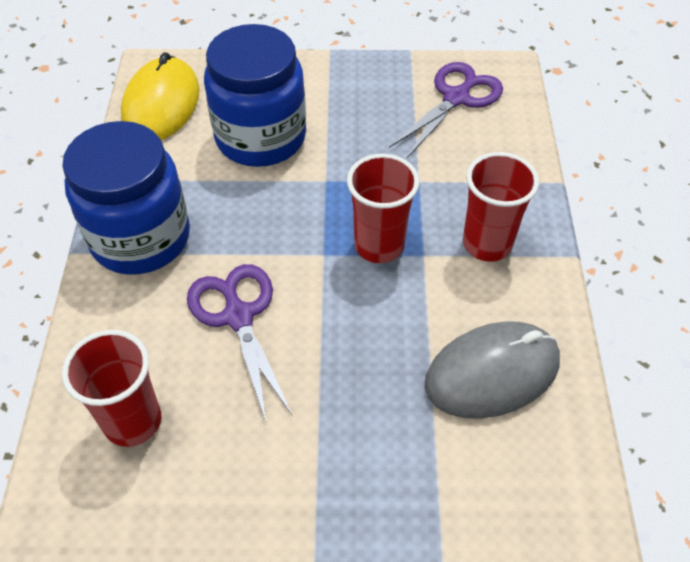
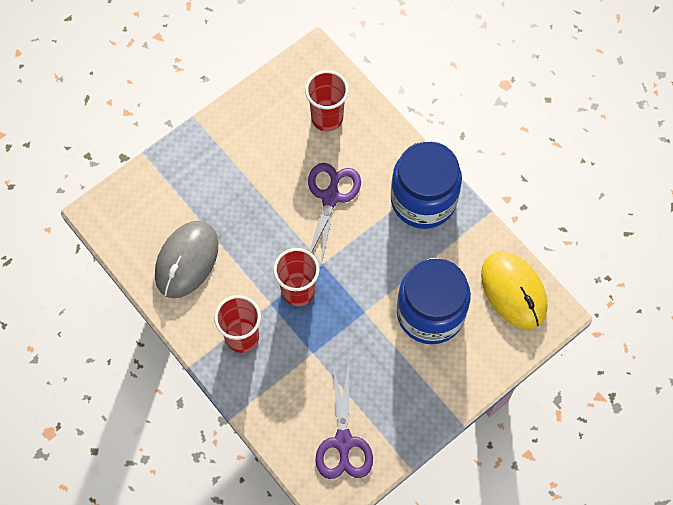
camera: 140 degrees right, 15 degrees up
purple scissors [187,264,292,422] -> purple scissors turned 105 degrees counterclockwise [308,163,361,266]

